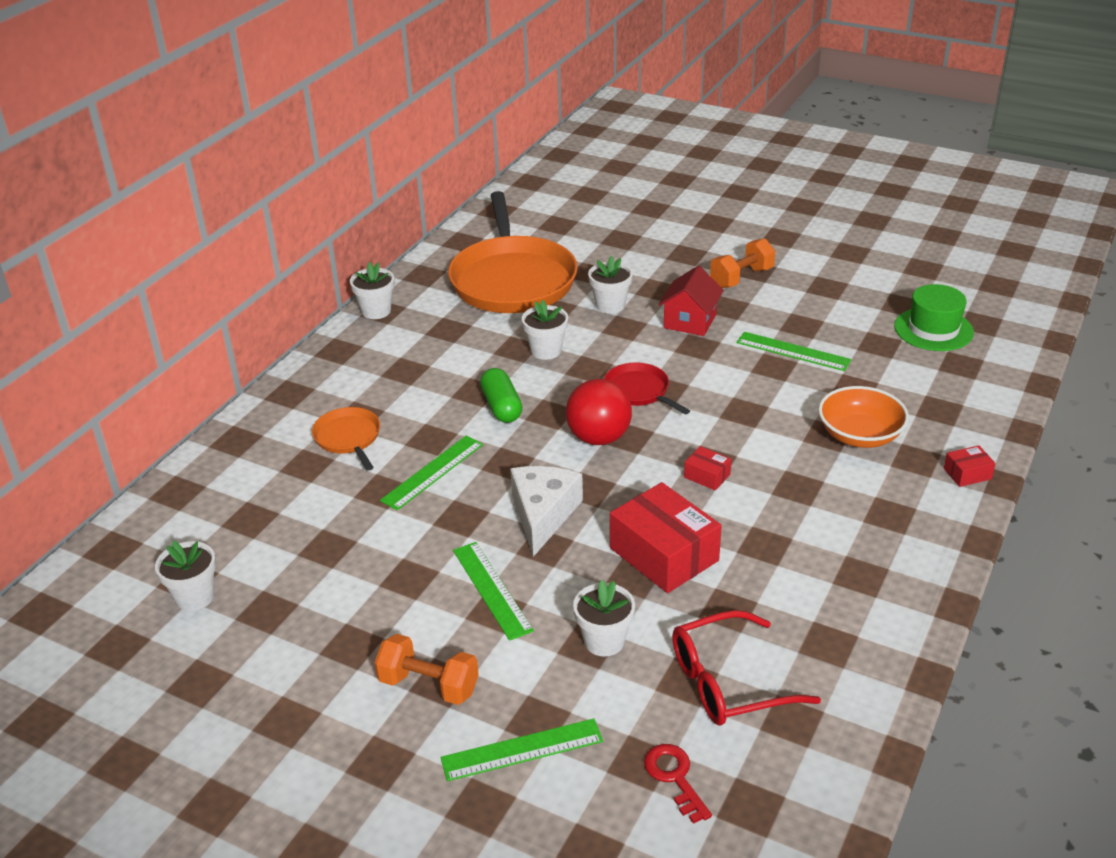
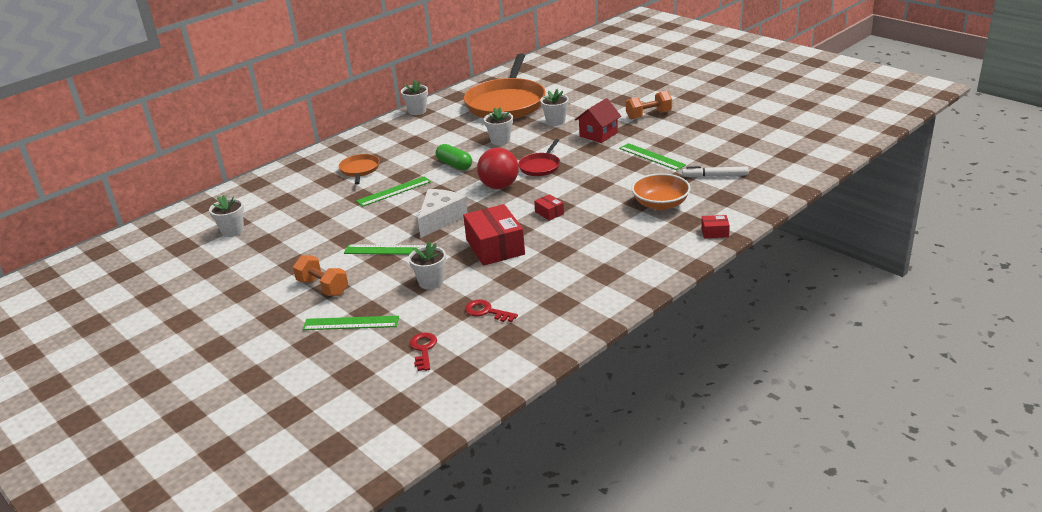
camera: 20 degrees right, 5 degrees down
green ruler [453,542,534,641] -> green ruler turned 75 degrees counterclockwise [344,244,426,255]
green capsule [480,368,522,423] -> green capsule turned 45 degrees counterclockwise [436,144,472,170]
red pan [604,362,690,415] -> red pan turned 135 degrees counterclockwise [518,139,560,176]
red glasses [672,610,821,726] -> red key [465,300,518,322]
green hat [894,284,974,351] -> none
none -> white marker [682,166,749,177]

